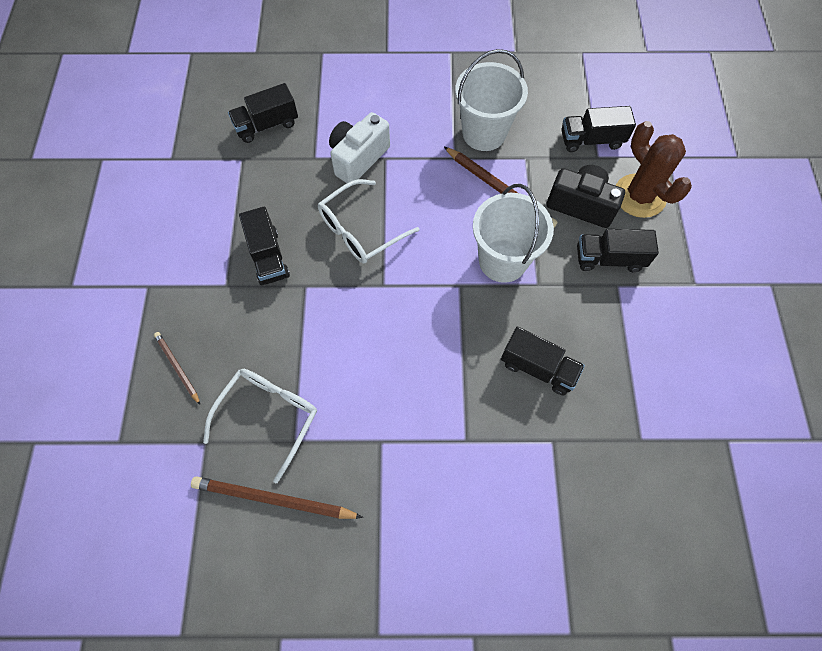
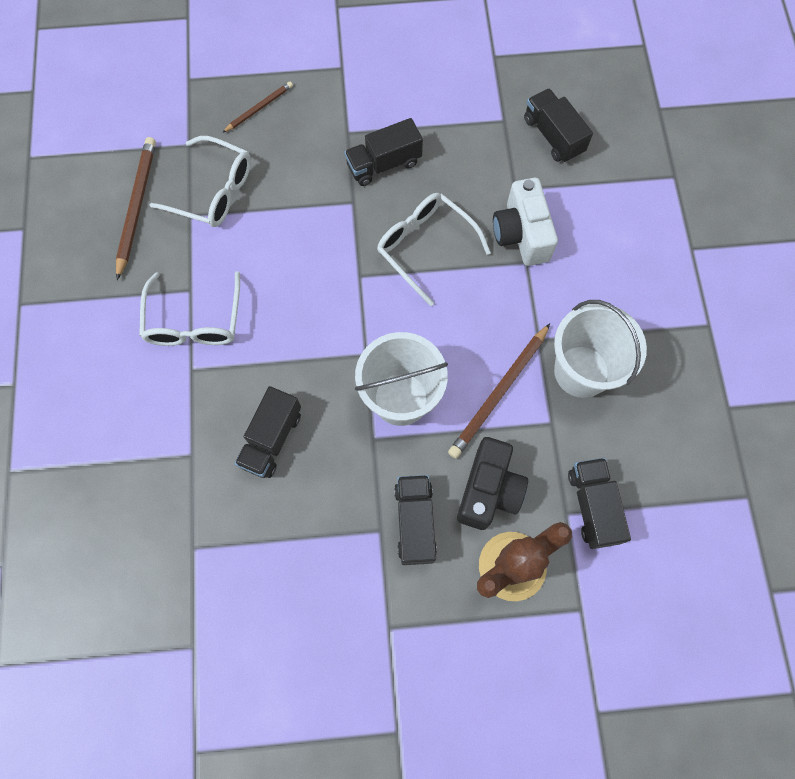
camera: 85 degrees right, 5 degrees up
white camera [329,112,390,183] -> white camera turned 135 degrees counterclockwise [493,178,558,266]
none -> white glasses [139,271,240,346]

